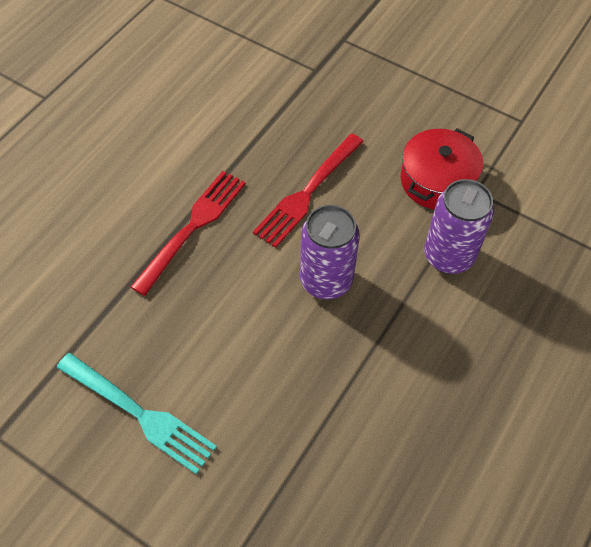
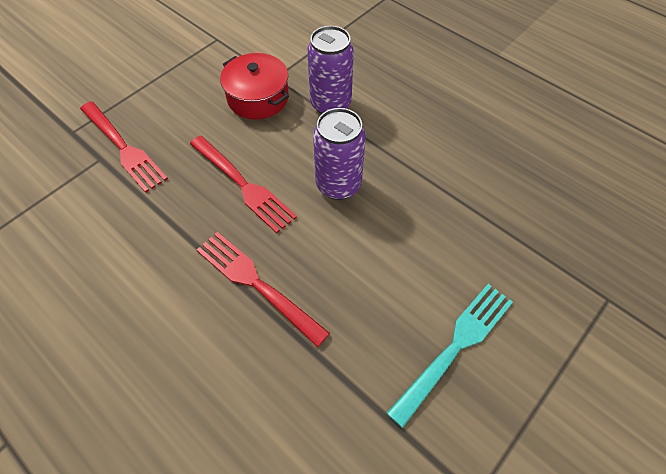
camera: 80 degrees left, 0 degrees up
none -> red fork [80,101,168,193]

